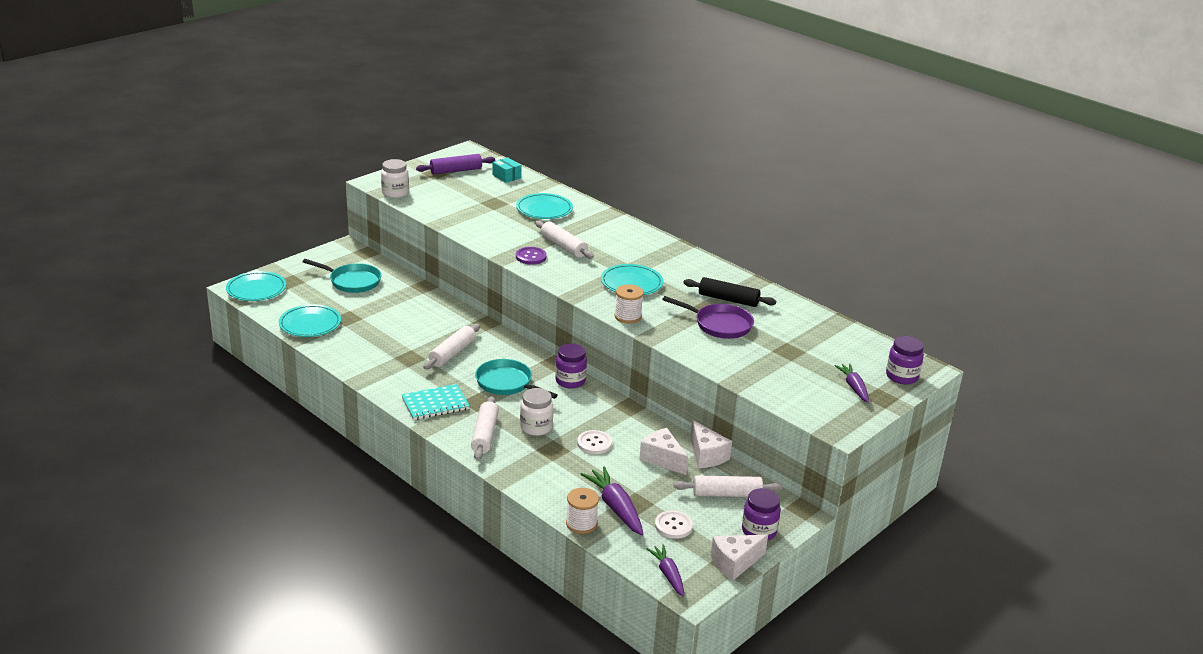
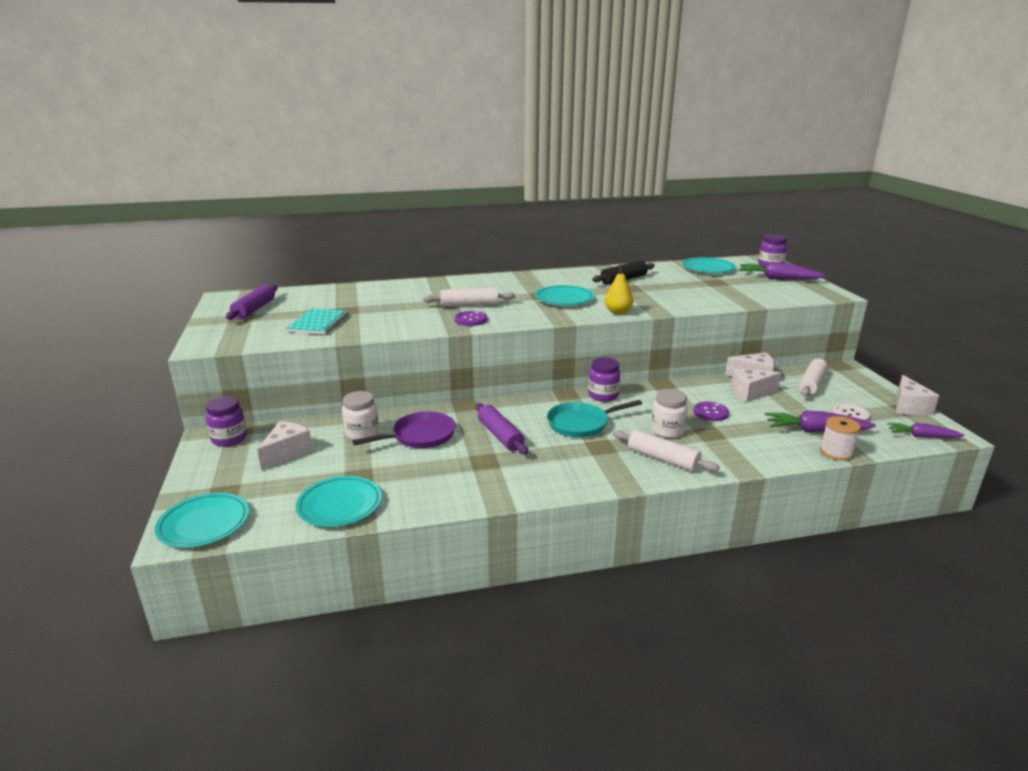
camera: 55 degrees left, 5 degrees down
turquoise pan [303,259,381,293] -> white cheese [257,421,313,471]
white jar [381,159,409,198] -> white jar moved to [342,391,379,440]
turquoise notebook [402,384,470,420] -> turquoise notebook moved to [286,308,348,335]
white rolling pin [423,324,480,369] -> purple rolling pin [476,403,528,454]
turquoise box [492,158,521,183] -> none
turquoise plate [516,193,573,219] -> turquoise plate moved to [682,257,736,273]
white button [577,430,612,454] -> purple button [693,402,729,421]
white spool [614,284,644,324] -> yellow pear [605,265,634,314]
purple pan [662,296,754,339] -> purple pan moved to [352,411,456,448]
purple jar [742,488,781,541] -> purple jar moved to [205,396,247,447]
purple carrot [834,364,869,403] -> purple carrot [739,262,826,280], size x1.54

